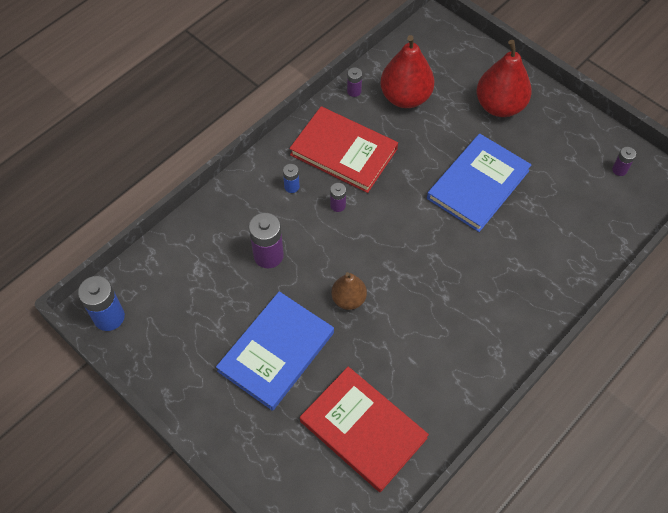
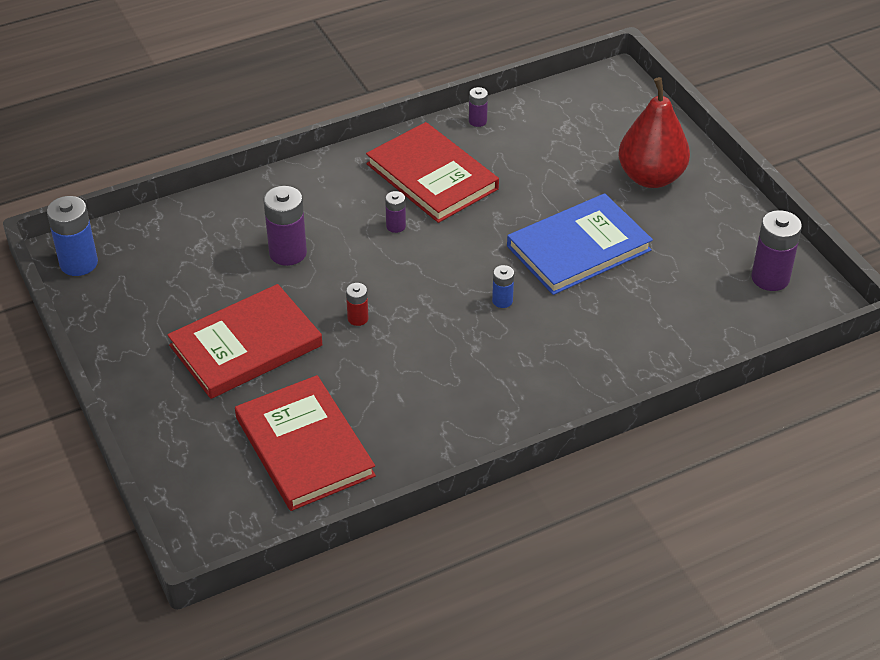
camera: 20 degrees right, 15 degrees down
blue book [216,291,334,411] -> red book [167,284,322,399]
blue battery [283,164,300,193] -> blue battery moved to [492,265,514,308]
brown pear [331,272,367,310] -> red battery [346,283,368,326]
red pear [380,35,435,108] -> none
purple battery [612,147,636,176] -> purple battery [751,210,802,291], size x1.88

